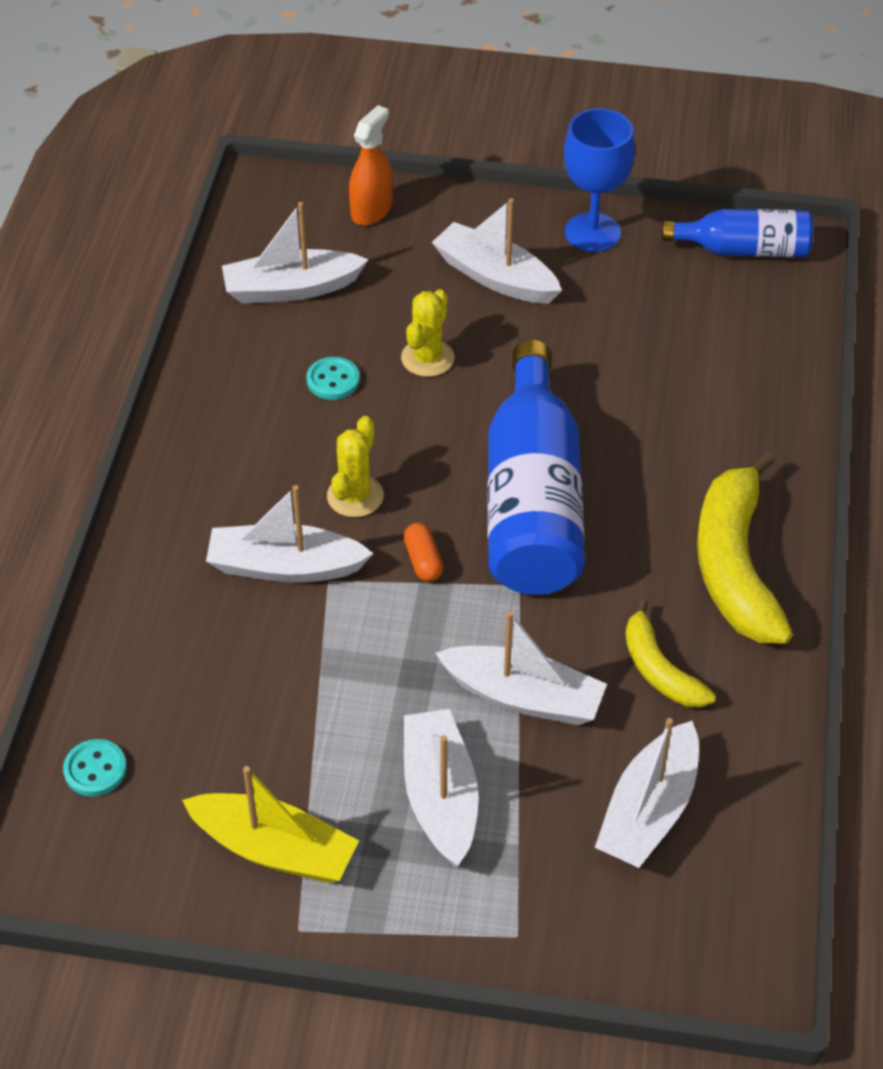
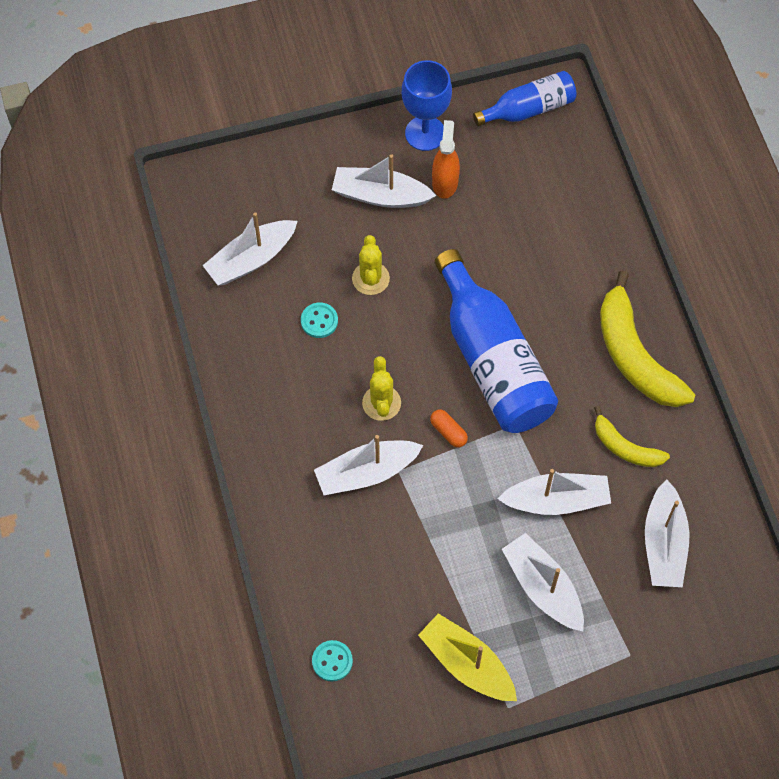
camera: 25 degrees left, 15 degrees up
yellow boat [182,766,359,883] -> yellow boat turned 135 degrees counterclockwise [418,613,517,701]
orange spray bottle [349,105,393,226] -> orange spray bottle moved to [432,120,460,199]

